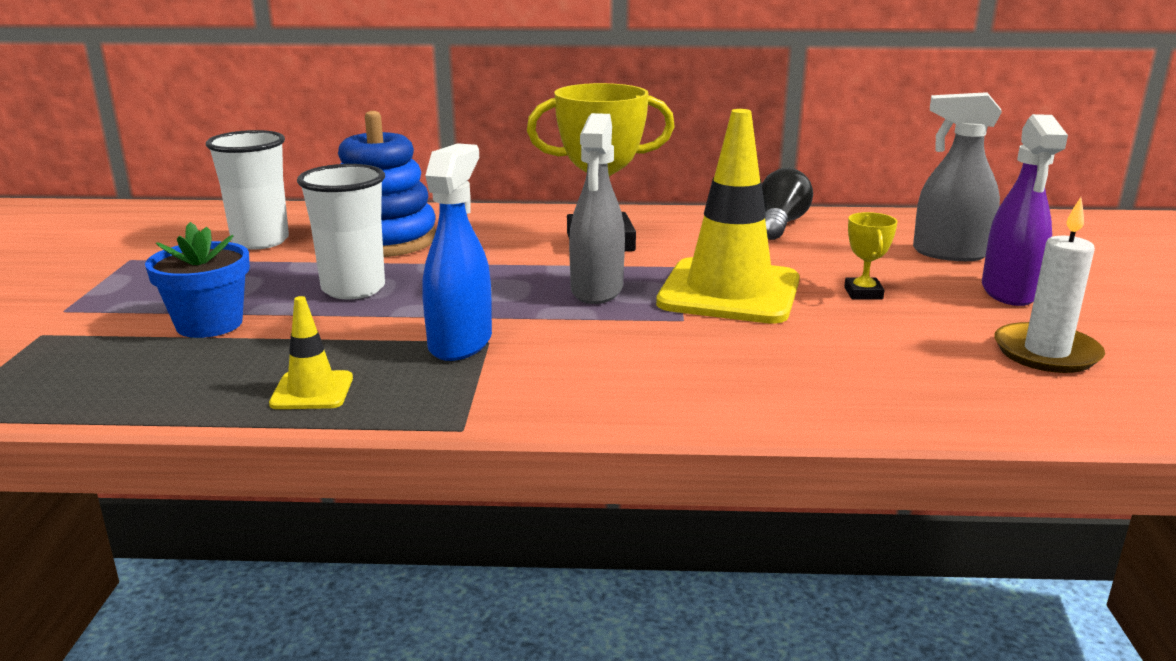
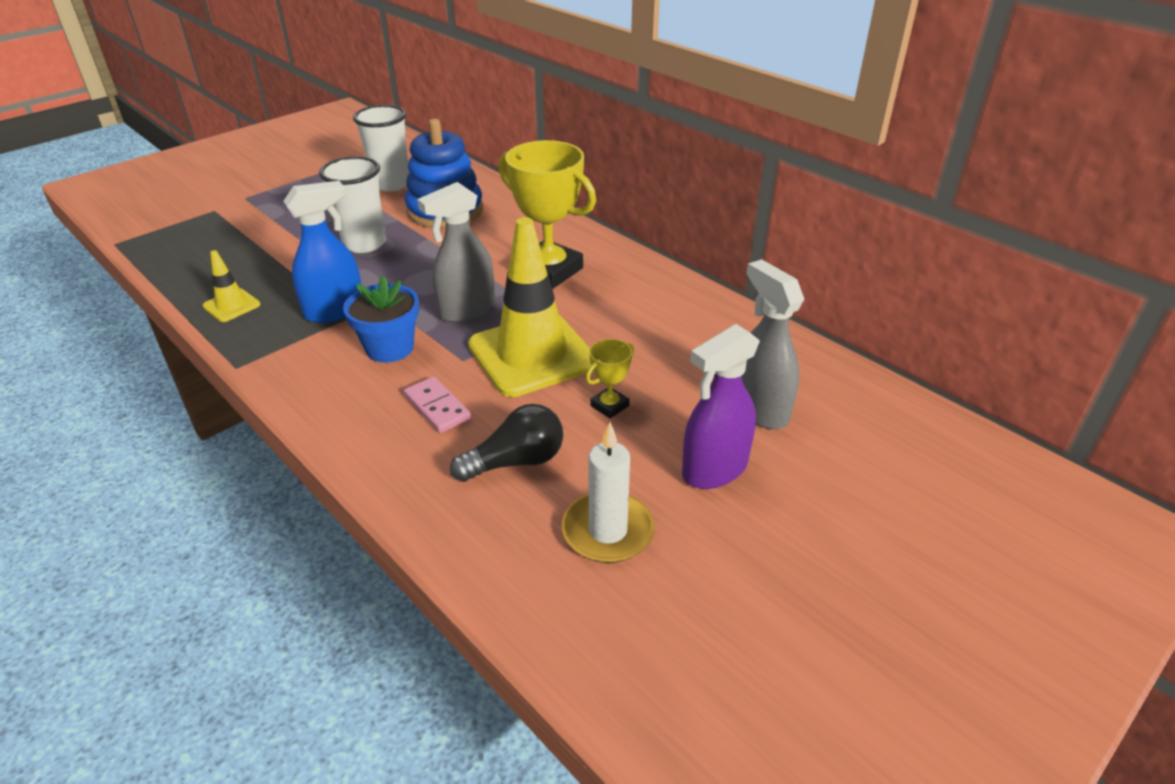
camera: 45 degrees right, 15 degrees up
blue flower pot [145,222,250,338] -> blue flower pot moved to [343,275,419,363]
black light bulb [762,168,813,240] -> black light bulb moved to [450,404,563,482]
none -> pink domino [404,377,471,433]

